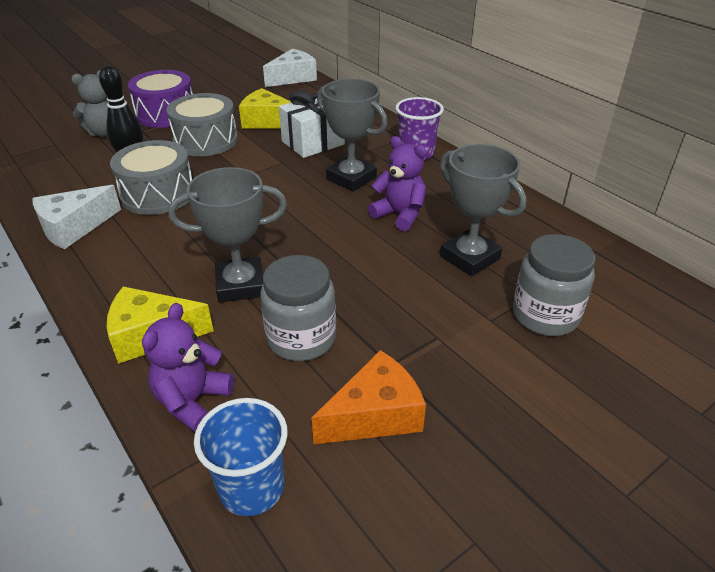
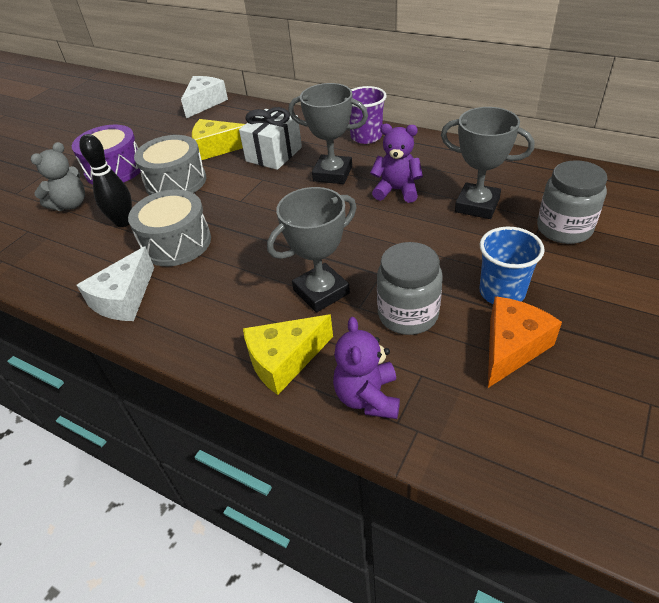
camera: 20 degrees left, 5 degrees up
blue cup [194,398,288,516] -> blue cup moved to [480,227,545,304]

